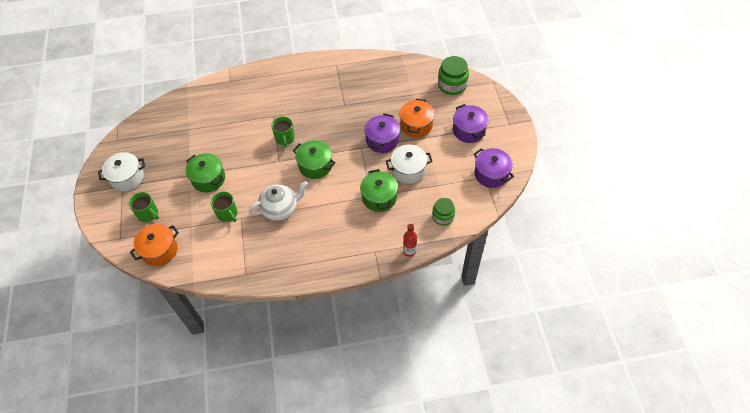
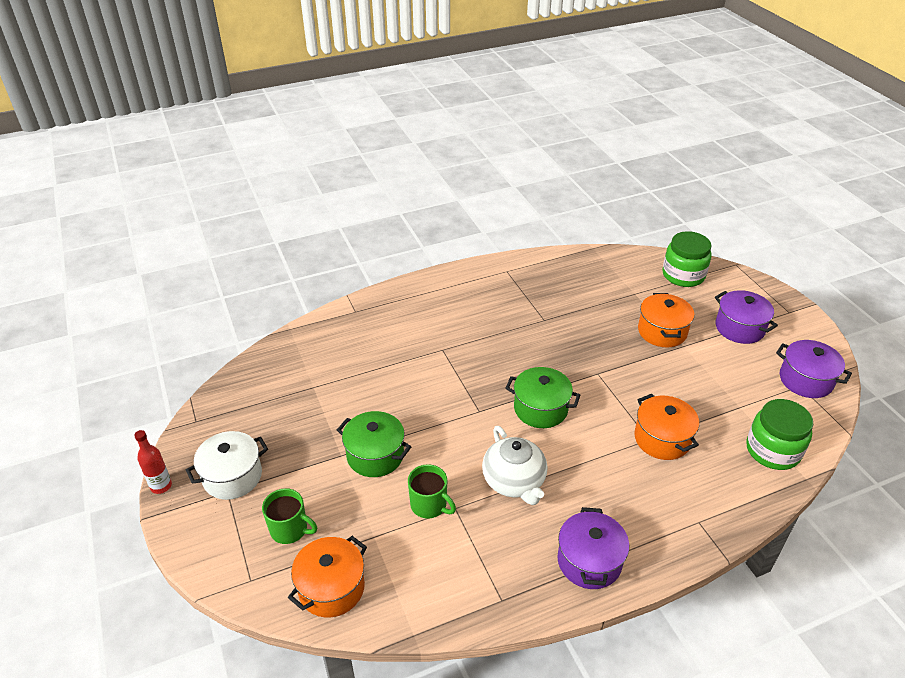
camera: 15 degrees left, 15 degrees down
white teapot [248,181,308,221] -> white teapot turned 105 degrees clockwise [482,426,547,505]
green mug [271,116,295,147] -> none
green pot [360,169,398,212] -> orange pot [634,394,699,460]
purple pot [364,113,400,153] -> purple pot moved to [557,507,629,589]
white pot [386,144,433,184] -> none
red bottle [403,224,417,257] -> red bottle moved to [134,430,172,494]
green jar [432,198,455,226] -> green jar [746,399,813,470], size x1.53

